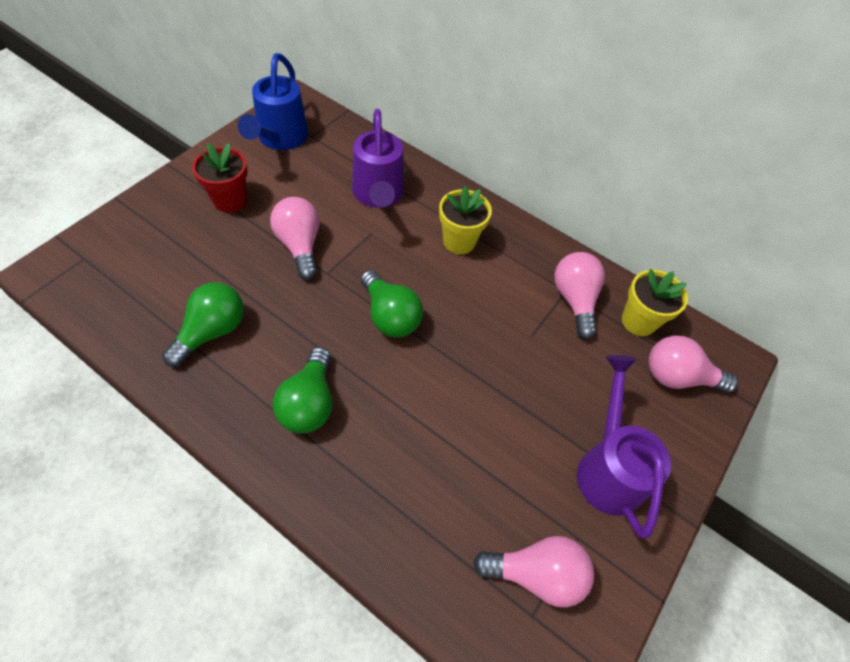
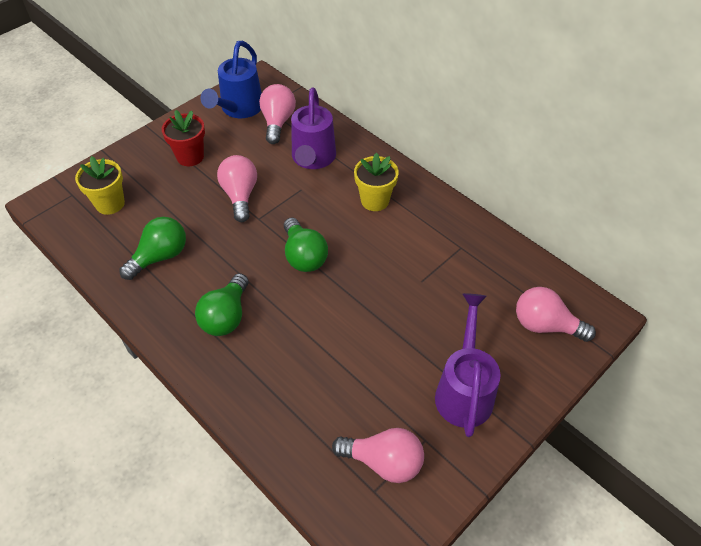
camera: 15 degrees right, 5 degrees down
pink light bulb [554,252,605,339] -> pink light bulb moved to [259,84,296,144]
yellow flower pot [622,269,688,336] -> yellow flower pot moved to [75,156,125,215]

